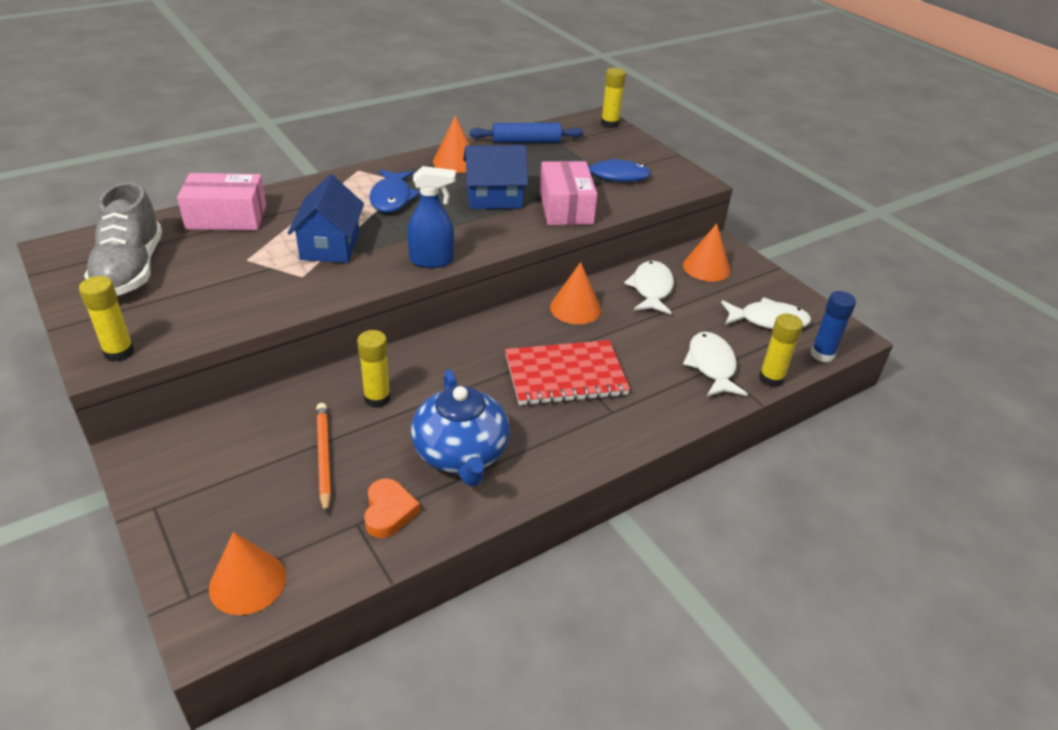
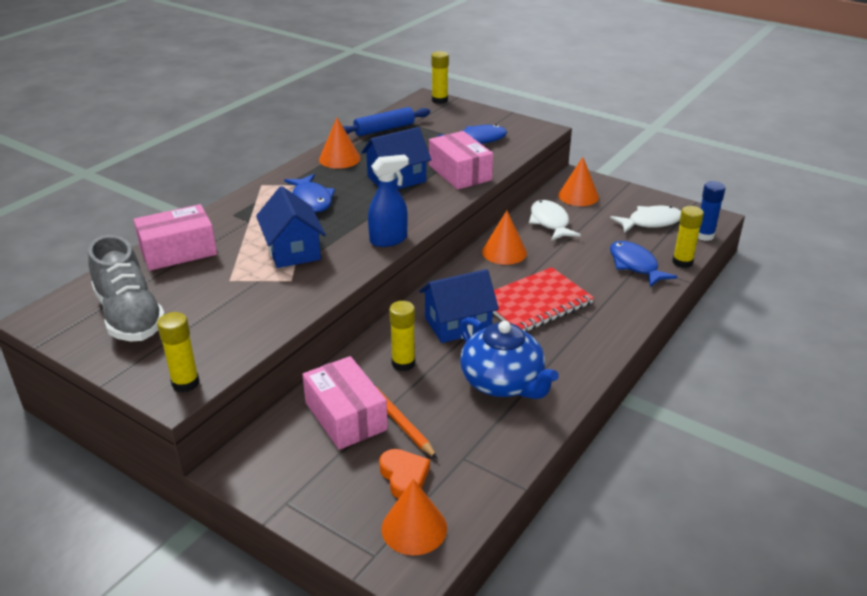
camera: 20 degrees left, 5 degrees down
orange heart [364,478,420,538] -> orange heart moved to [379,449,430,499]
white fish [683,332,748,397] -> blue fish [610,241,677,287]
none -> pink box [302,356,388,450]
none -> blue house [419,269,499,343]

